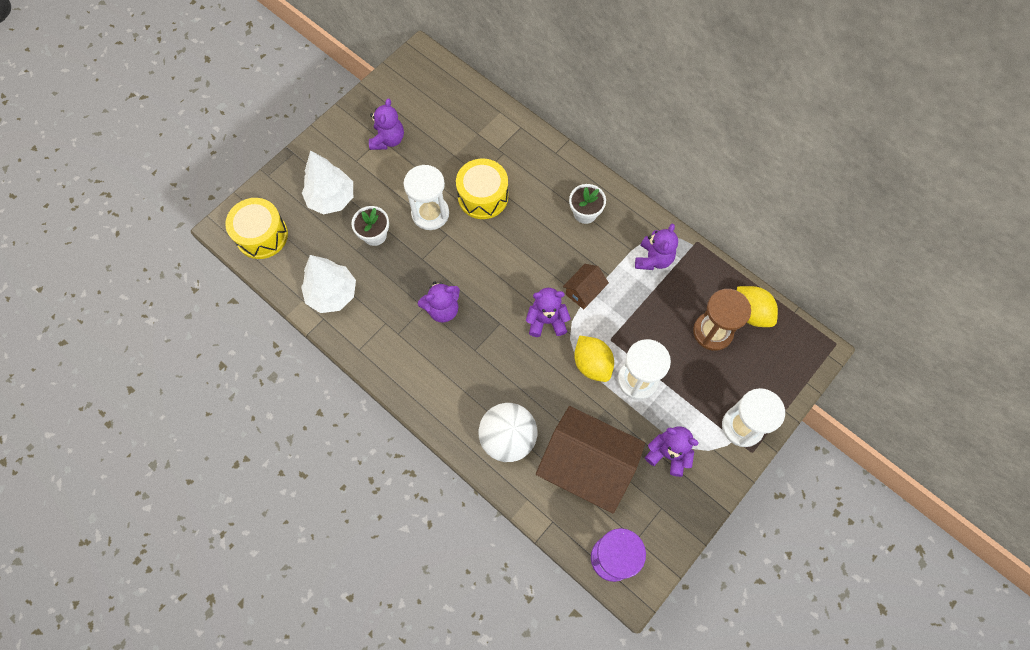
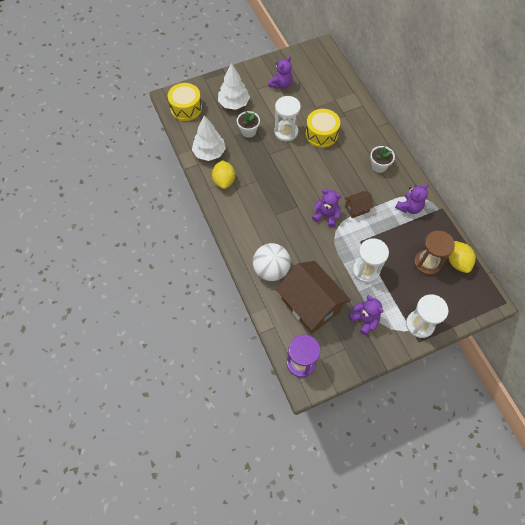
camera: 25 degrees right, 5 degrees down
purple teddy bear [418,282,460,322] -> none
yellow lemon [574,336,614,382] -> yellow lemon moved to [212,160,235,189]

